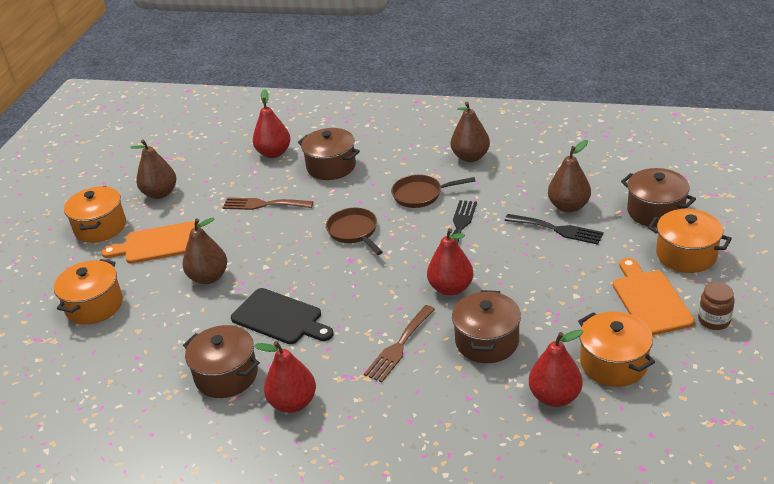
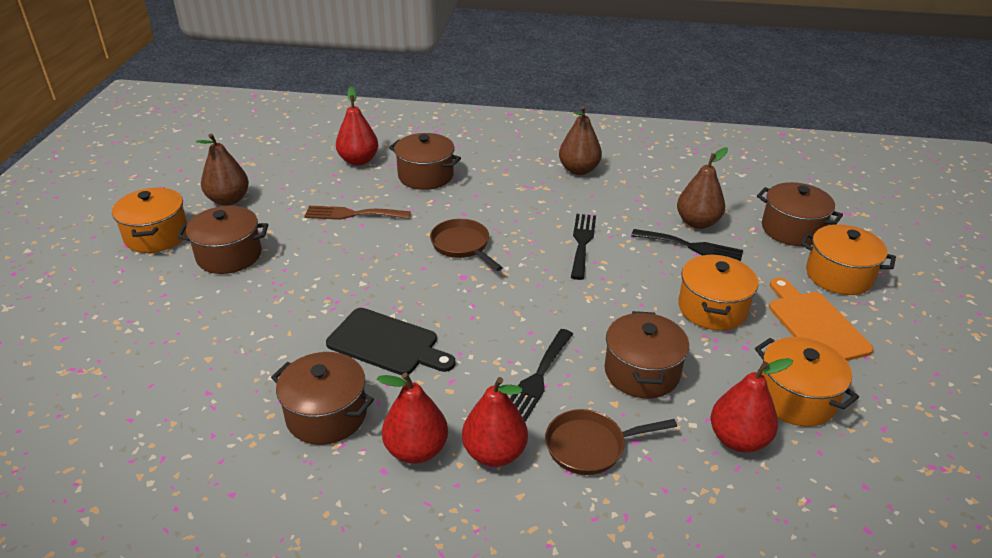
camera: 10 degrees left, 0 degrees up
orange pot [54,259,123,325] -> orange pot moved to [678,254,758,330]
orange cutting board [101,221,198,264] -> brown pot [177,206,268,274]
brown pear [183,218,227,284] -> none
brown fork [364,305,435,382] -> black fork [510,329,573,422]
brown pan [391,175,475,208] -> brown pan moved to [545,409,677,475]
red pear [427,228,473,296] -> red pear moved to [462,377,528,467]
brown jar [698,282,735,330] -> none

